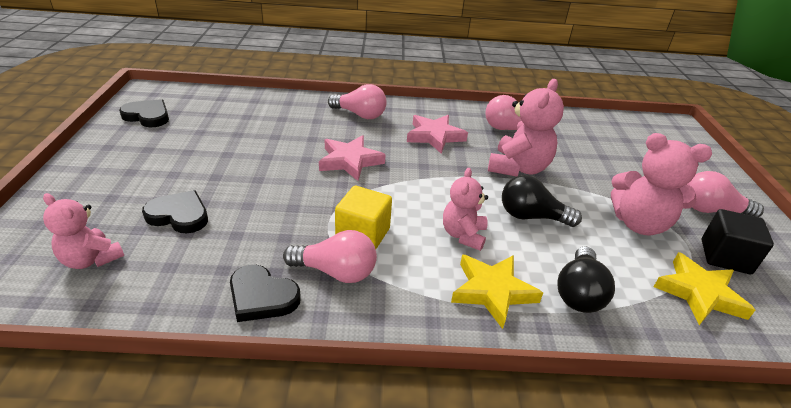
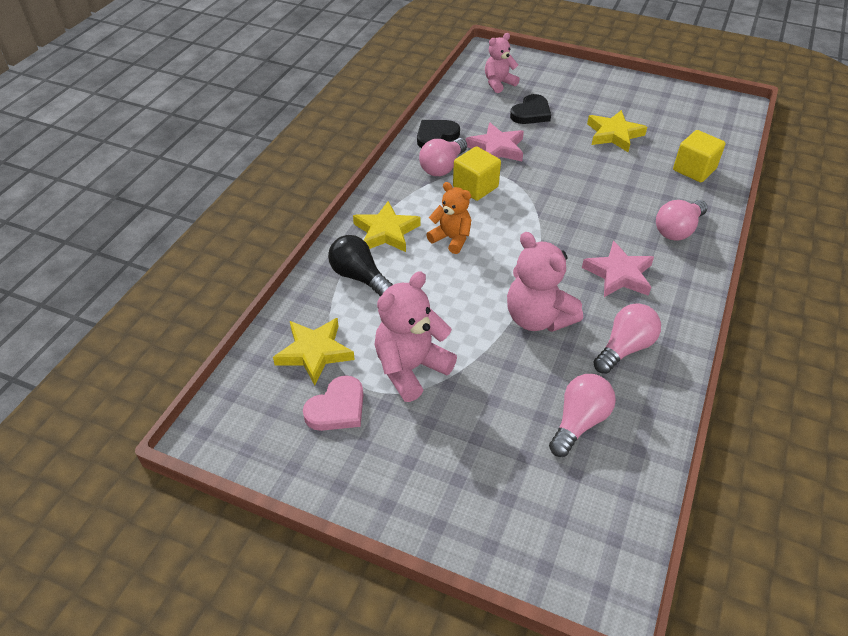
camera: 115 degrees right, 10 degrees up
black heart [119,99,169,127] -> none
pink star [319,135,386,181] -> pink star moved to [466,122,524,161]
pink teddy bear [443,168,488,251] -> orange teddy bear [426,182,471,254]
black light bulb [502,175,582,227] -> none
pink light bulb [686,171,764,217] -> pink light bulb moved to [549,374,616,457]
black cube [701,209,774,274] -> pink heart [303,375,363,431]
none -> yellow star [587,110,647,152]
none -> yellow cube [673,130,726,182]

